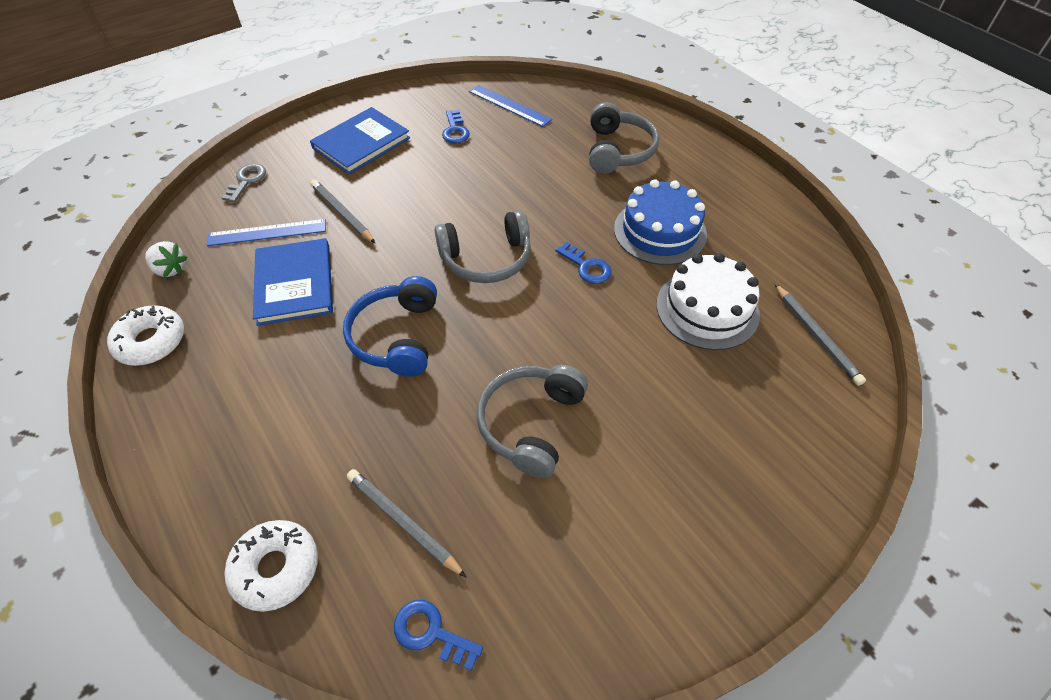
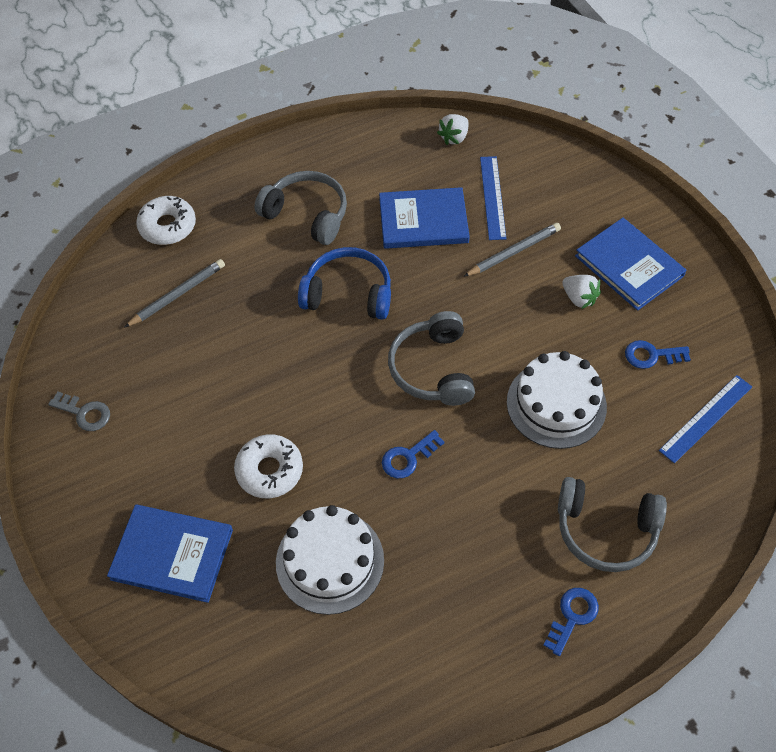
camera: 100 degrees right, 5 degrees up
white donut [107,305,184,366] -> white donut moved to [234,434,303,498]
grey key [221,164,266,203] -> grey key moved to [48,392,110,431]
blue key [394,600,483,670] -> blue key moved to [543,588,599,656]
grey headphones [477,365,588,478] -> grey headphones moved to [254,171,347,245]
blue cake [614,179,707,265] -> none
grey pencil [775,284,866,386] -> none
none -> blue book [107,505,233,603]
none -> white cake [507,351,607,449]
none -> white strawberry [562,275,601,309]

